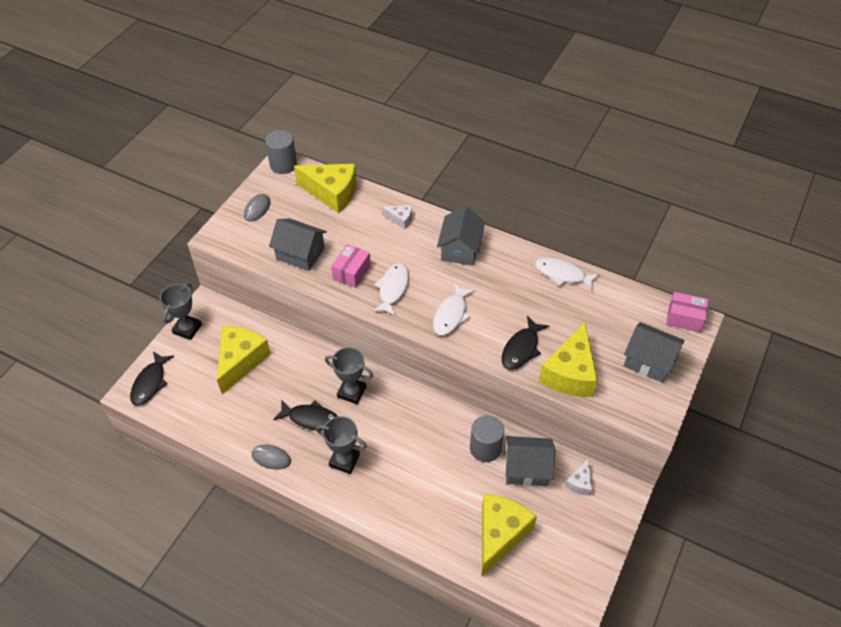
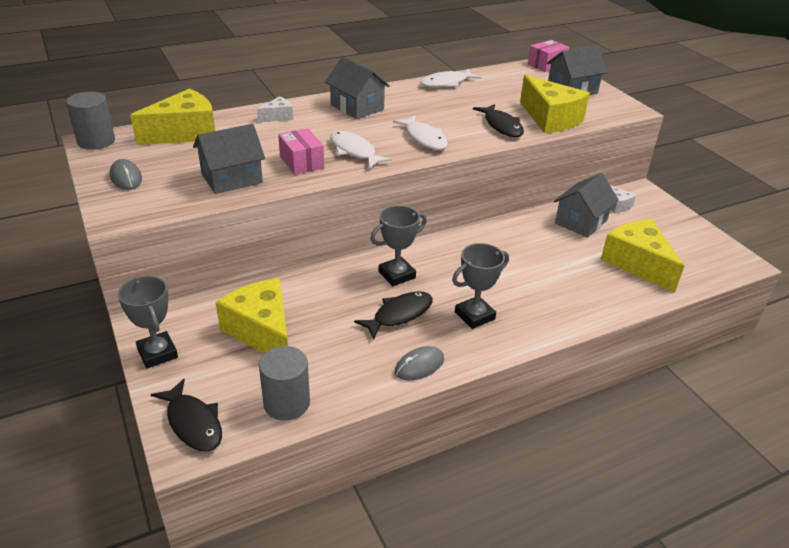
camera: 55 degrees left, 15 degrees down
grey cylinder [470,415,504,462] -> grey cylinder moved to [259,346,310,421]

